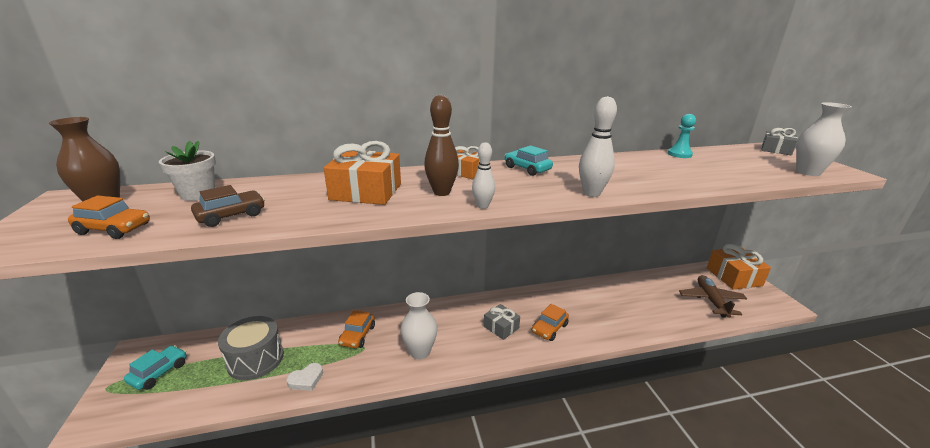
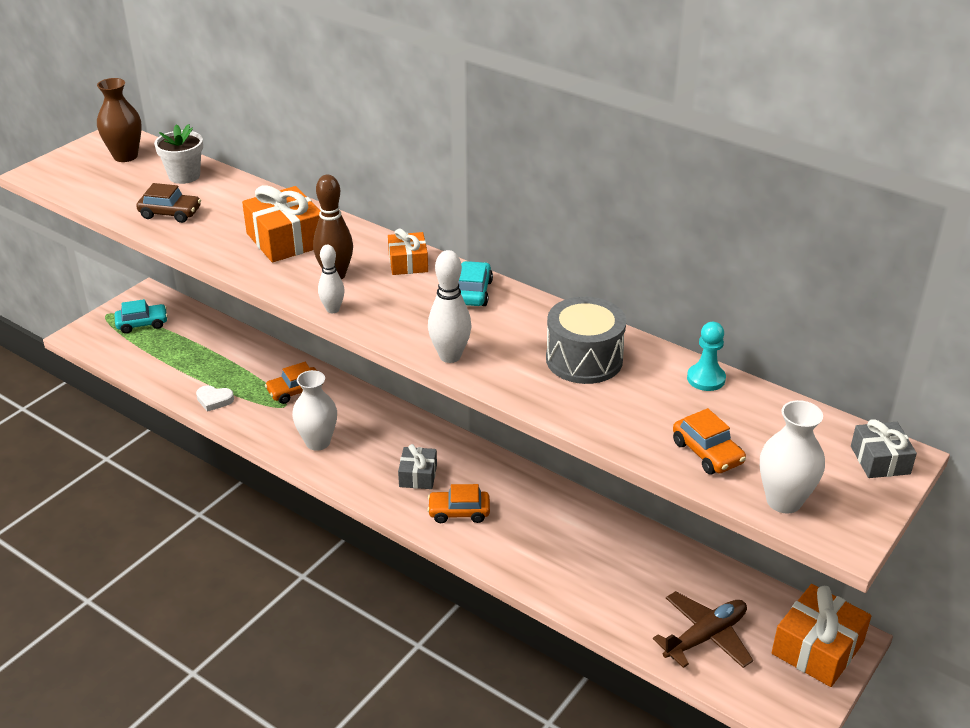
camera: 50 degrees right, 10 degrees up
orange car [68,195,150,239] -> orange car moved to [673,408,746,475]
grey drum [218,316,284,380] -> grey drum moved to [546,297,626,384]

